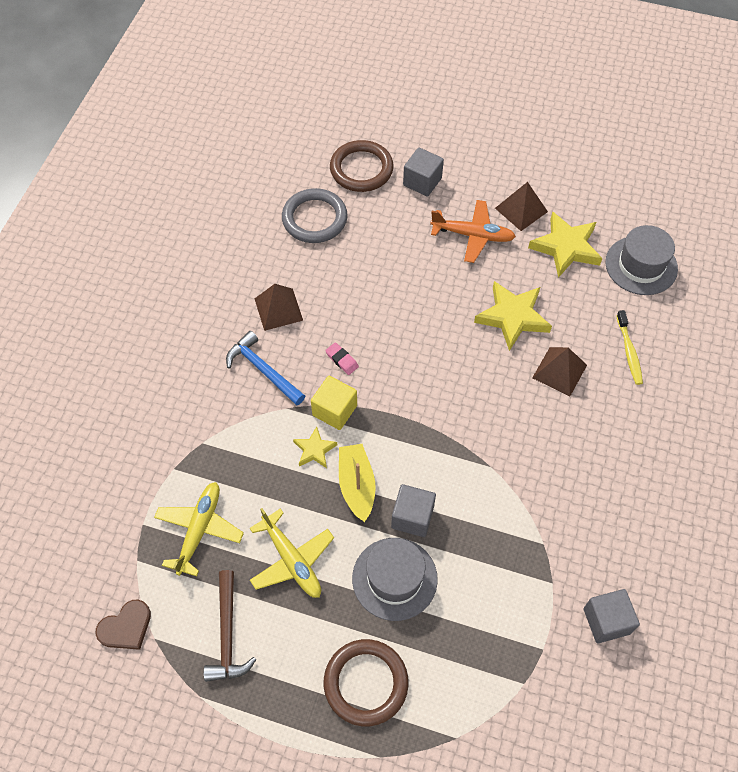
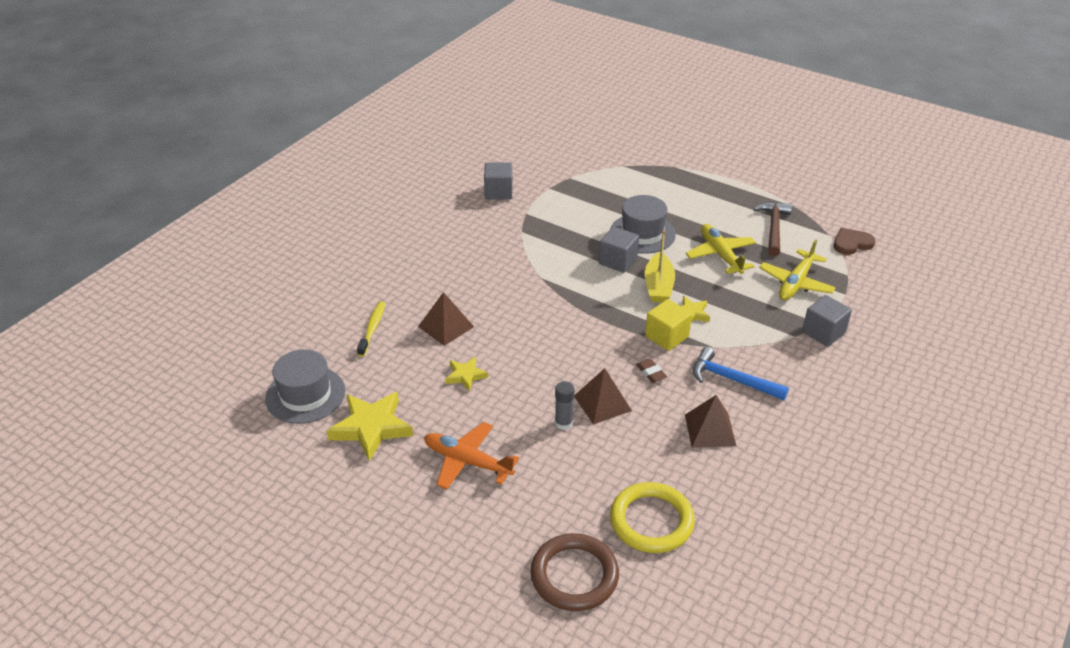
camera: 165 degrees left, 20 degrees down
blue hammer [226,331,305,406] -> blue hammer turned 150 degrees clockwise [693,347,789,400]
grey ring [282,188,347,243] -> yellow ring [610,482,695,553]
brown ring [324,639,409,726] -> none
pink eraser [325,342,359,375] -> brown eraser [636,358,667,383]
grey cube [403,147,444,197] -> grey cube moved to [802,295,852,347]
yellow star [474,281,552,351] -> yellow star [445,357,488,392], size x0.54
brown pyramid [495,182,548,231] -> brown pyramid moved to [574,368,632,425]
none -> grey glue stick [555,381,575,430]

